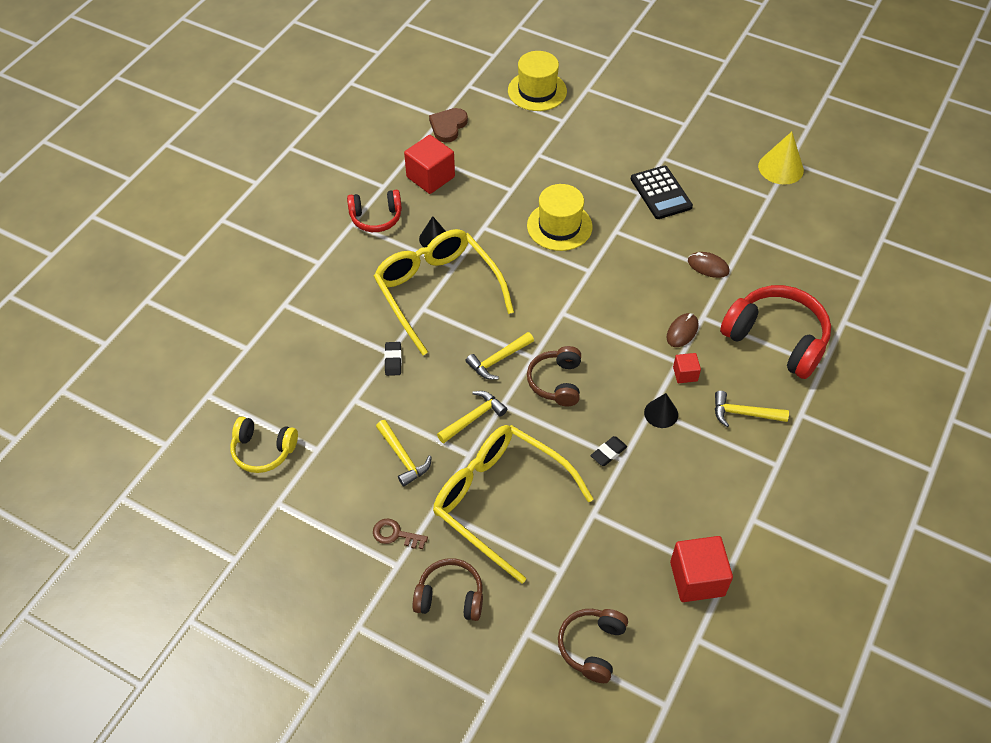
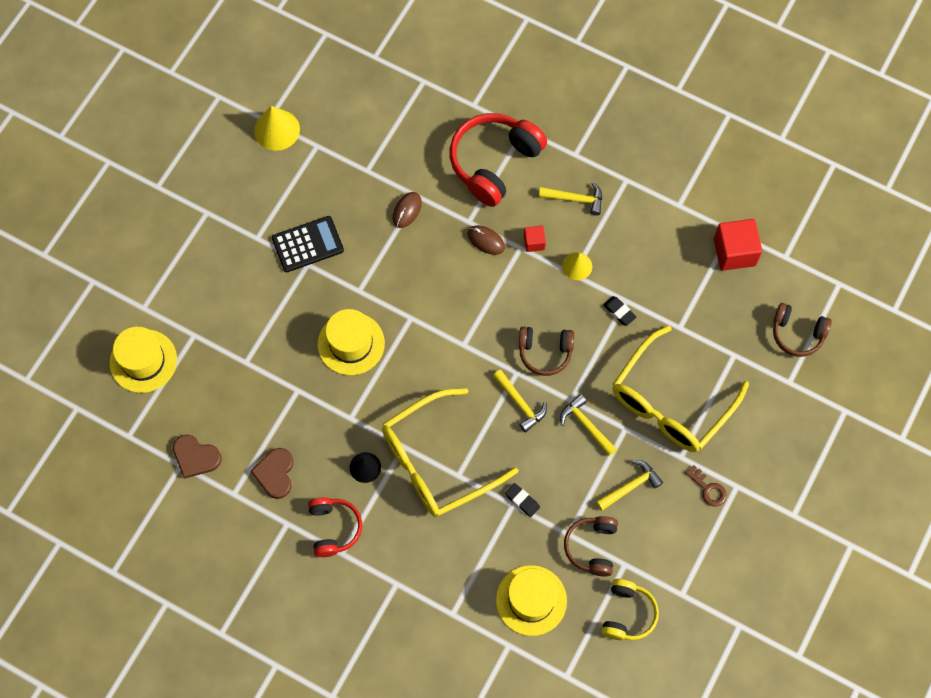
camera: 90 degrees left, 15 degrees up
brown key [373,519,428,549] -> brown key turned 60 degrees counterclockwise [685,465,727,507]
black eraser [384,342,402,376] -> black eraser turned 45 degrees clockwise [505,483,540,517]
red cube [404,135,455,194] -> brown heart [250,448,294,499]
brown headphones [412,558,483,621] -> brown headphones moved to [564,516,618,576]
black cone [644,393,678,428] -> yellow cone [562,252,592,280]
yellow hammer [715,391,789,427] -> yellow hammer turned 90 degrees counterclockwise [539,182,602,216]
none -> yellow hat [496,565,567,636]

